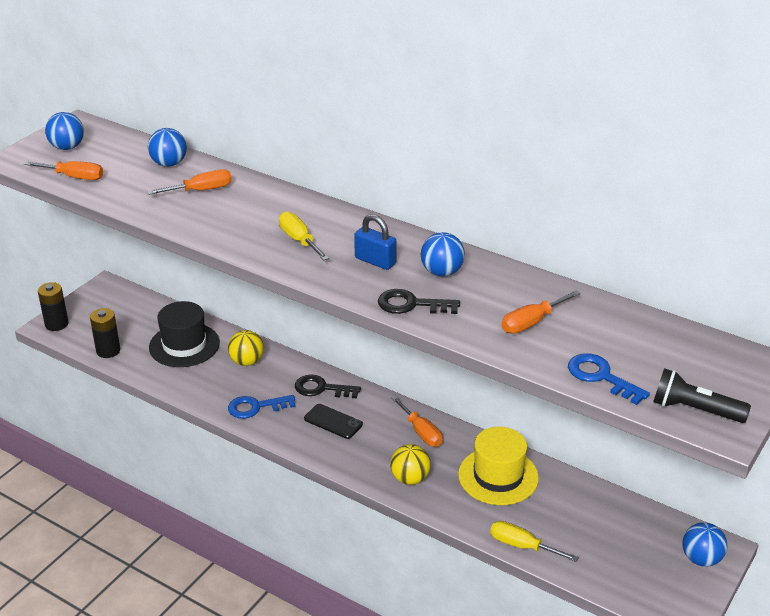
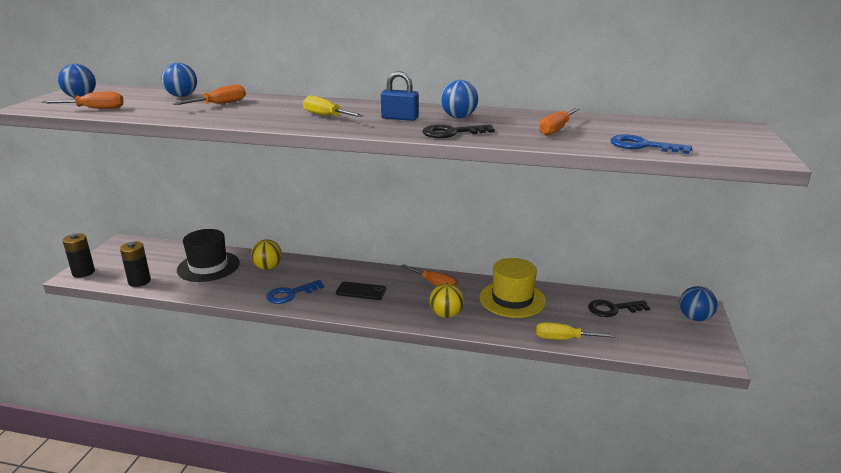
camera: 20 degrees left, 10 degrees down
black key [295,374,361,398] -> black key moved to [588,300,650,317]
black flashlight [653,368,751,423] -> none

